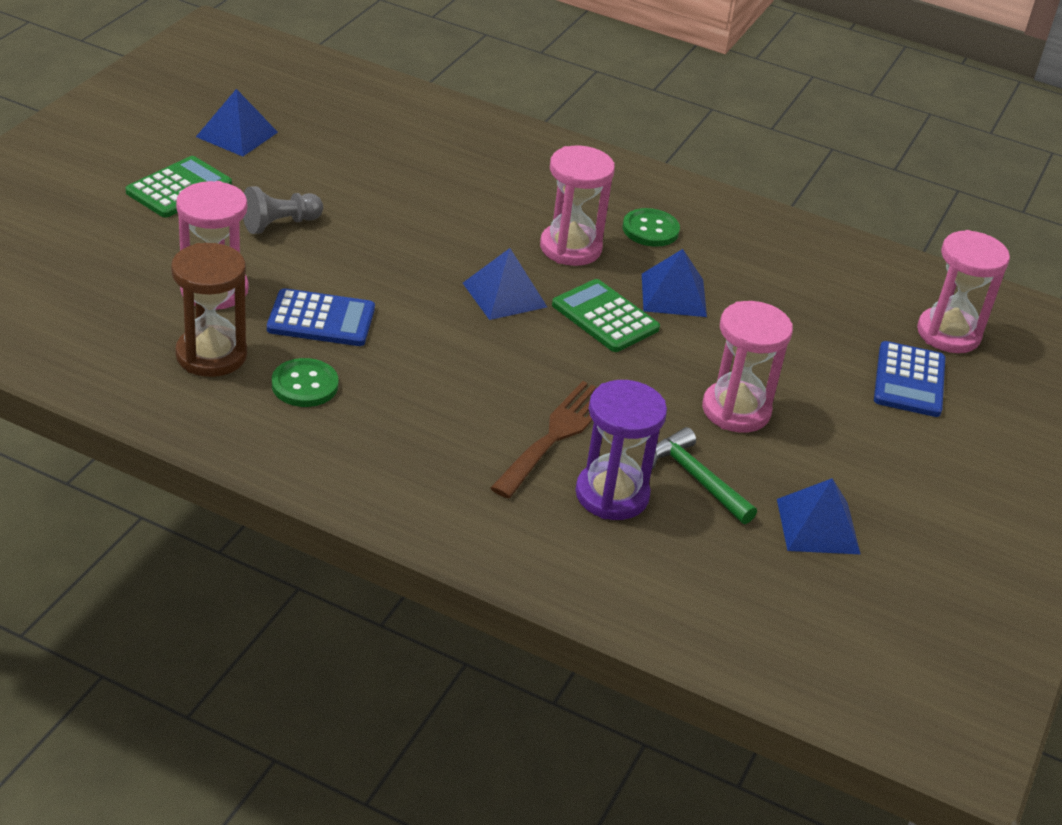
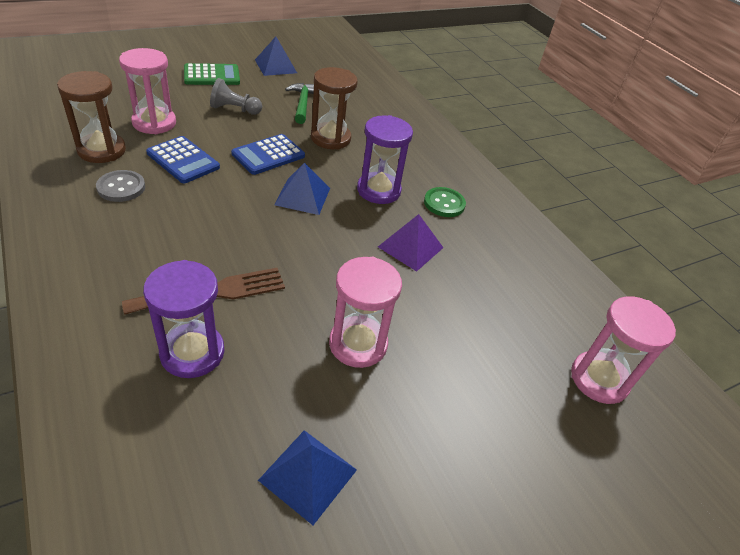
camera: 35 degrees right, 5 degrees up
green button [272,358,338,407] -> grey button [96,170,145,202]
pink hourglass [540,145,615,266] -> purple hourglass [357,115,413,204]
green calculator [552,279,660,352] -> none
blue pyramid [642,249,707,317] -> purple pyramid [378,214,443,272]
green hammer [652,427,757,524] -> green hammer moved to [285,83,314,124]
blue calculator [874,341,945,417] -> blue calculator moved to [231,134,305,175]
none -> brown hourglass [311,67,357,150]

